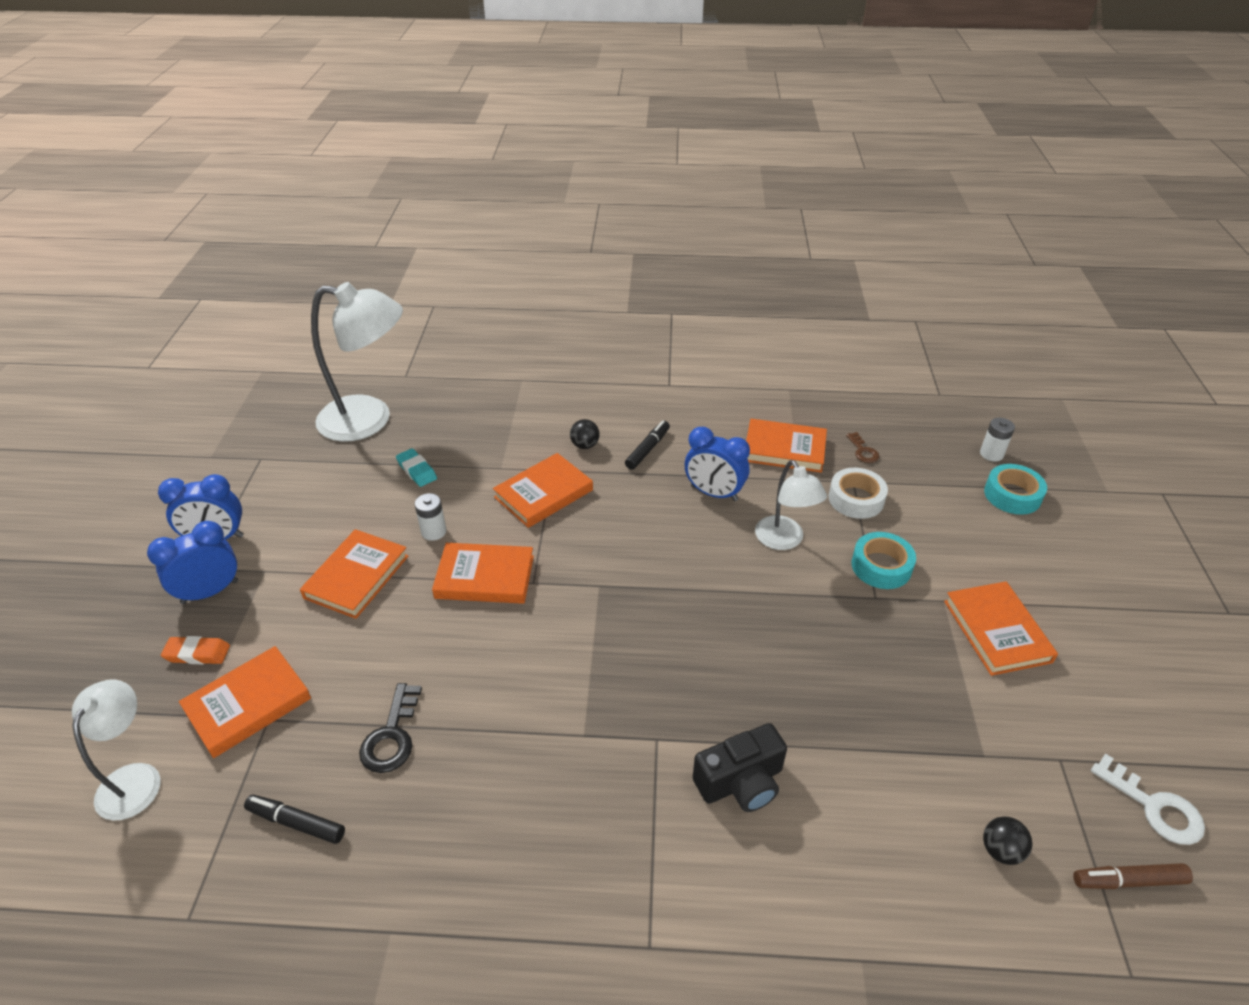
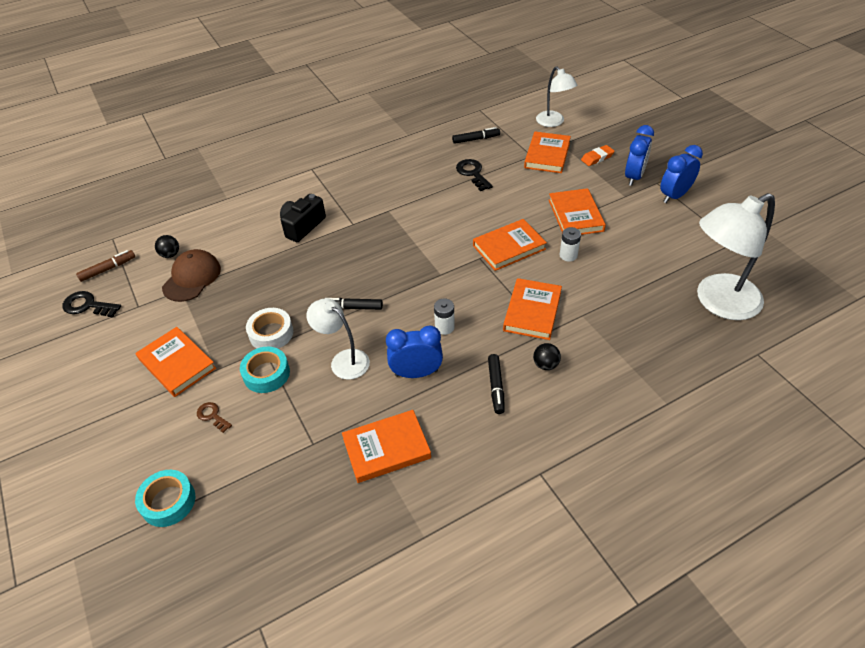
camera: 150 degrees right, 5 degrees up
turquoise eraser [396,448,437,487] -> none
white tape [829,468,888,519] -> white tape moved to [246,308,293,349]
brown key [846,432,879,463] -> brown key moved to [197,402,232,433]
white battery [980,418,1015,462] -> white battery moved to [434,298,455,335]
white key [1091,753,1205,845] -> black key [63,291,121,318]
none -> brown cap [162,249,221,302]
none -> black marker [328,298,383,310]

